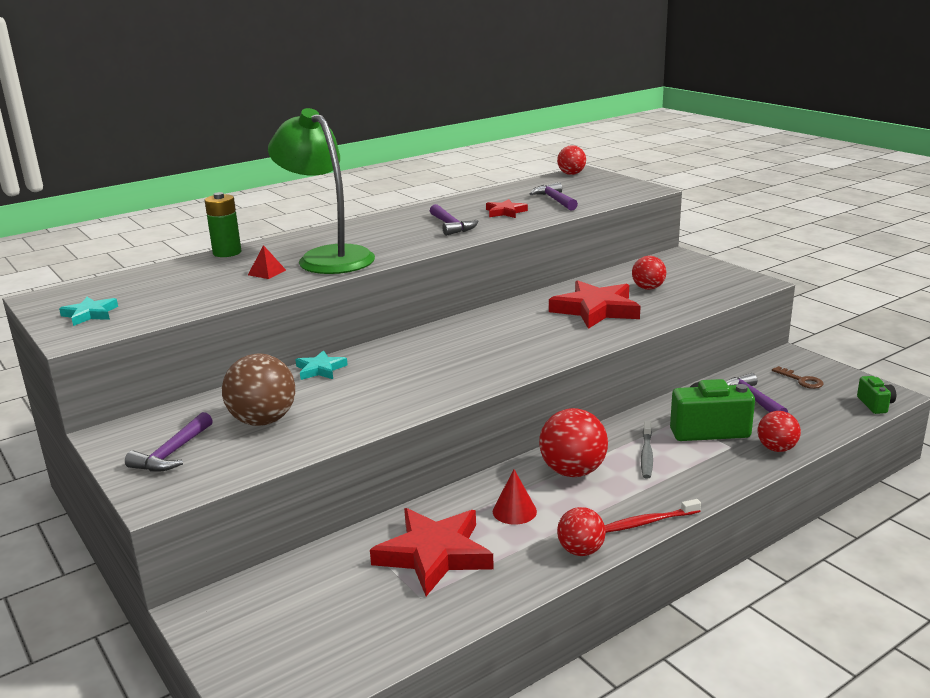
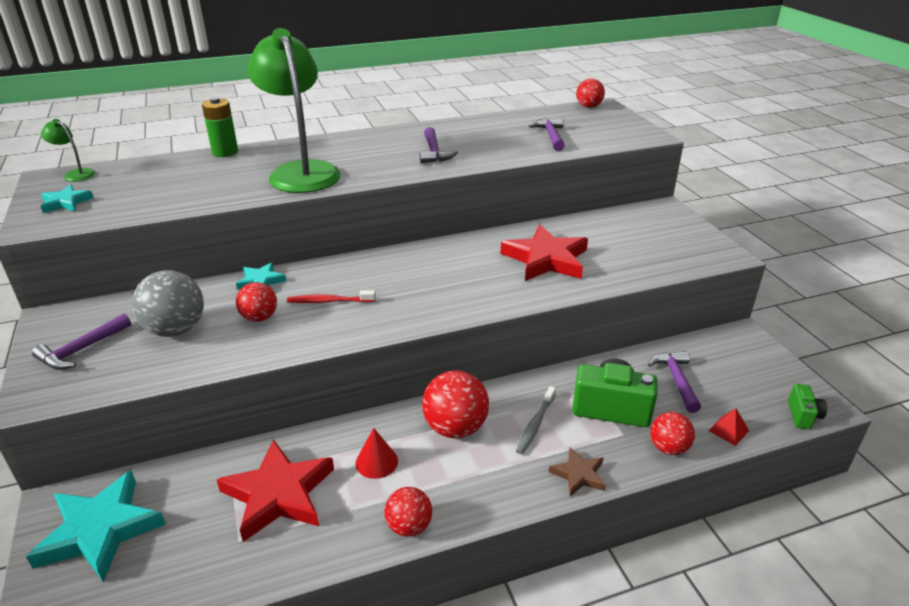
camera: 15 degrees right, 10 degrees up
brown ball [222,354,295,426] -> grey ball [132,270,204,337]
red pyramid [248,245,286,279] -> red pyramid moved to [708,408,749,446]
red star [486,199,528,218] -> none
red toothbrush [605,499,701,533] -> red toothbrush moved to [287,290,376,303]
red ball [632,256,666,290] -> red ball moved to [236,282,277,322]
brown key [772,366,824,389] -> none
none -> turquoise star [26,470,166,582]
none -> green lamp [41,119,95,182]
none -> brown star [549,447,606,497]

